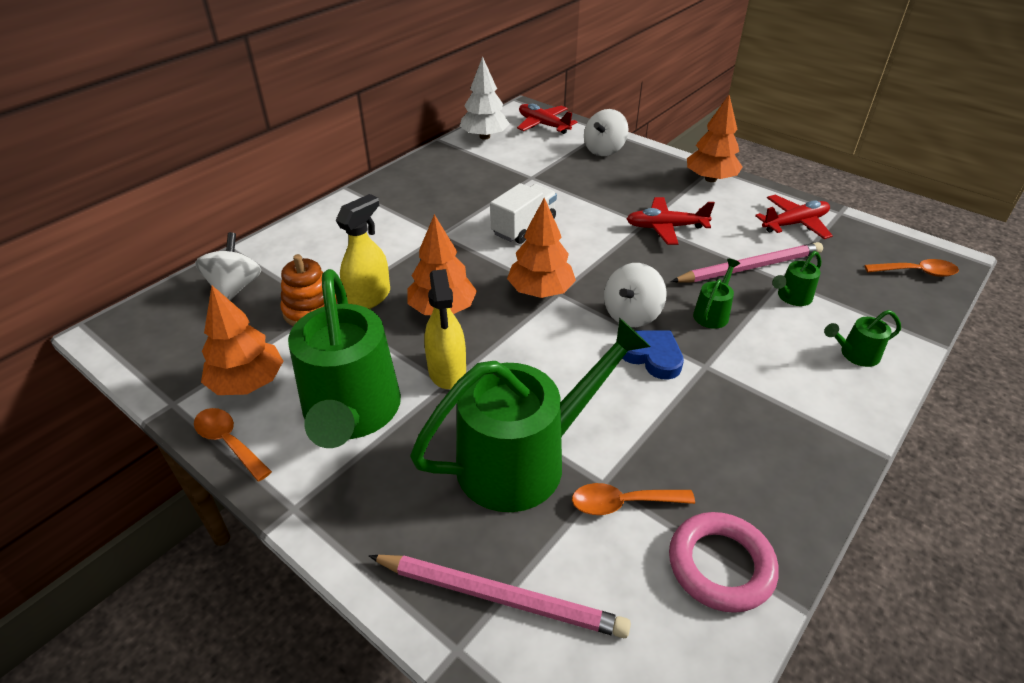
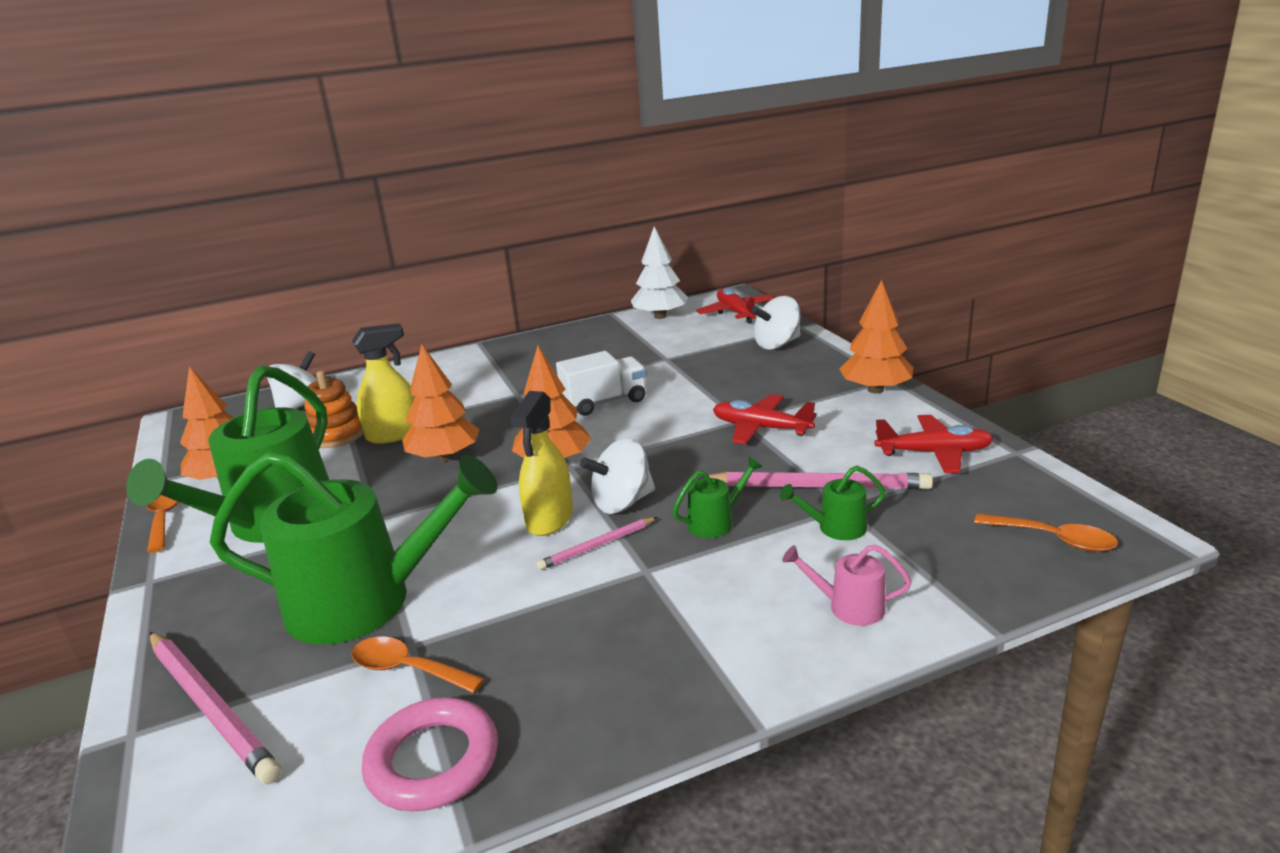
camera: 30 degrees right, 15 degrees down
yellow spray bottle [424,269,466,389] -> yellow spray bottle moved to [510,391,573,536]
blue heart [622,330,684,380] -> pink pencil [537,517,658,570]
green watering can [824,310,901,367] -> pink watering can [782,545,912,626]

